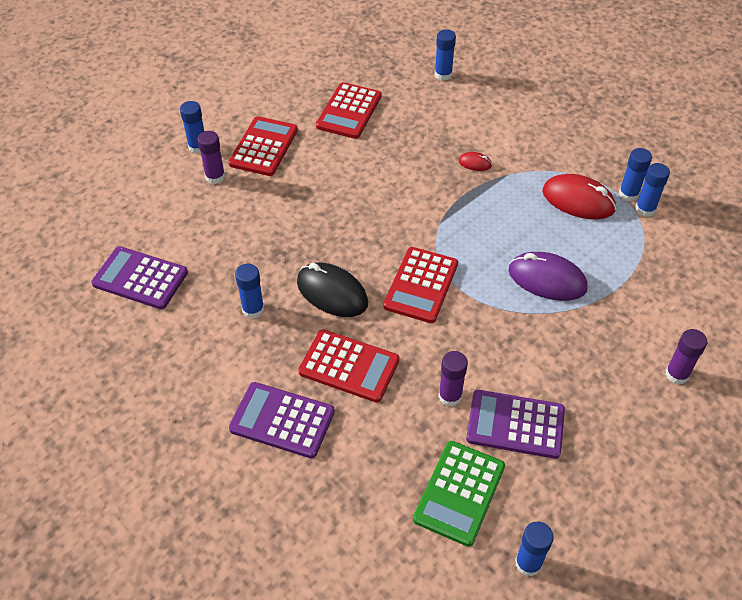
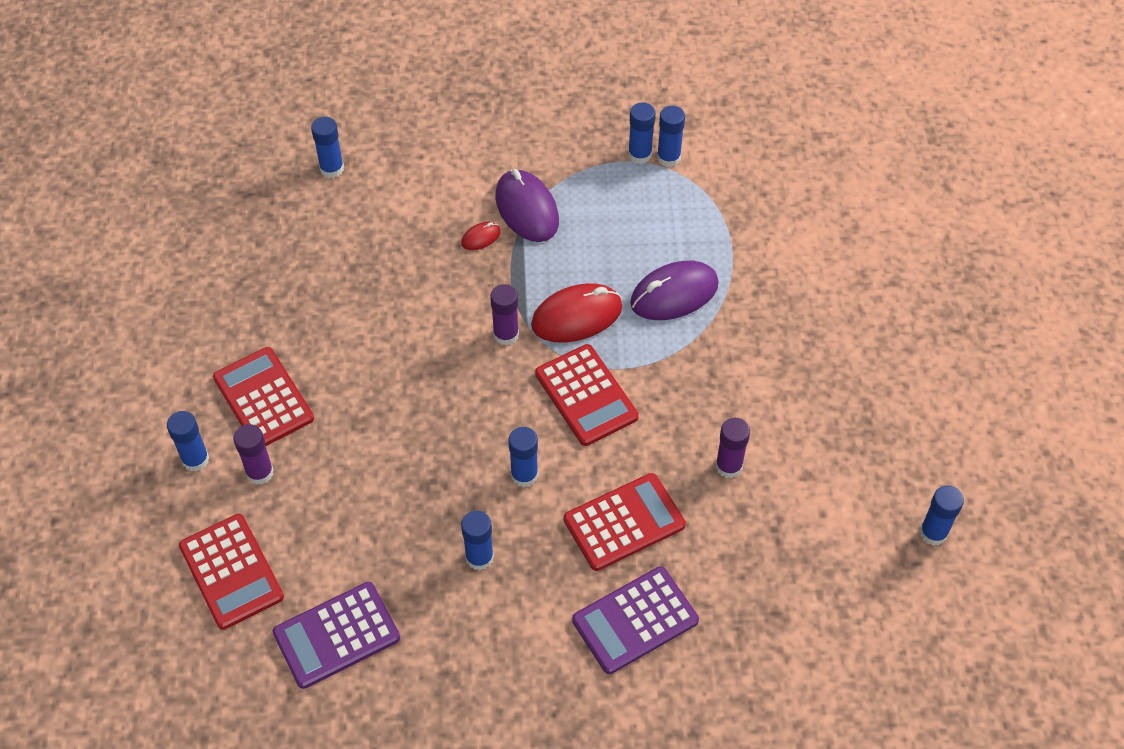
camera: 50 degrees left, 5 degrees up
black mouse [297,262,368,317] -> blue glue stick [508,427,538,487]
red calculator [316,82,381,139] -> red calculator moved to [179,514,284,630]
green calculator [413,441,505,547] -> none
purple calculator [466,390,565,459] -> none
red mouse [542,174,616,219] -> red mouse moved to [531,283,622,343]
purple glue stick [665,329,707,384] -> purple glue stick moved to [490,284,519,346]
none -> purple mouse [496,169,559,242]

